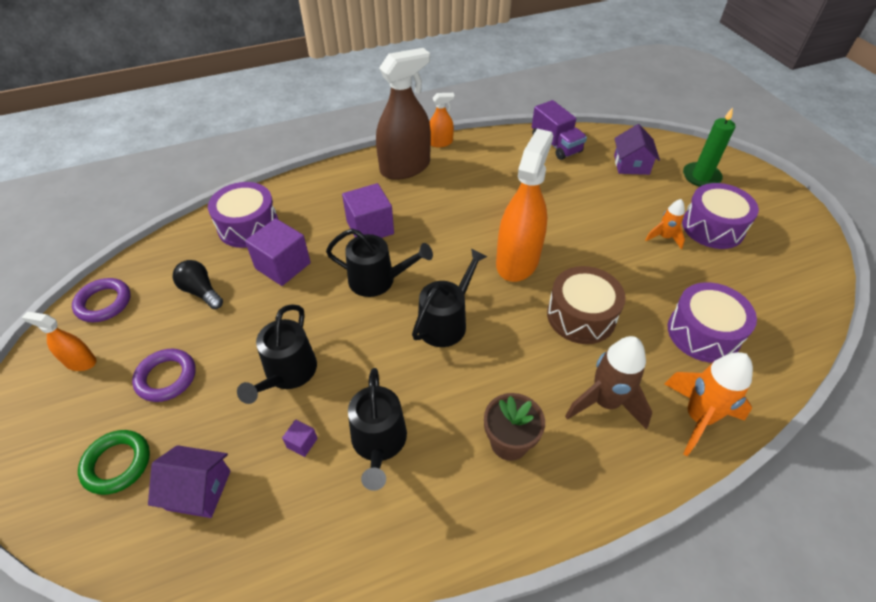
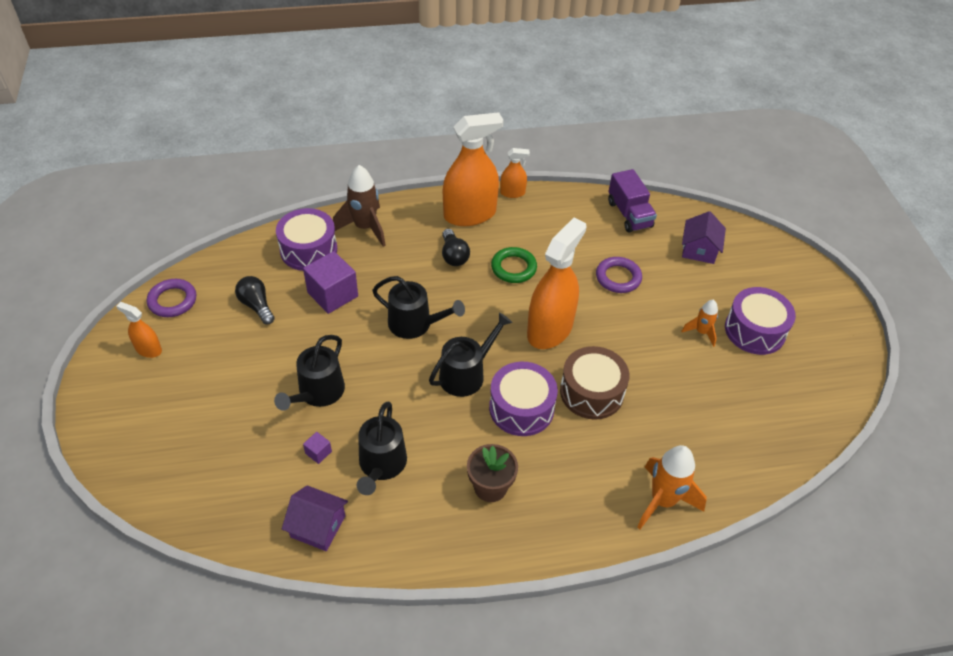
camera: 10 degrees right, 0 degrees up
green ring [78,430,150,495] -> green ring moved to [491,247,537,283]
purple ring [132,349,196,402] -> purple ring moved to [596,257,642,293]
purple house [148,445,231,518] -> purple house moved to [282,485,348,551]
purple cube [342,183,394,238] -> none
brown spray bottle [376,48,431,180] -> orange spray bottle [443,112,503,226]
brown rocket [565,336,653,430] -> brown rocket moved to [333,165,386,247]
purple drum [668,282,757,363] -> purple drum moved to [489,362,558,436]
green candle [683,107,735,187] -> none
none -> black light bulb [442,229,470,266]

